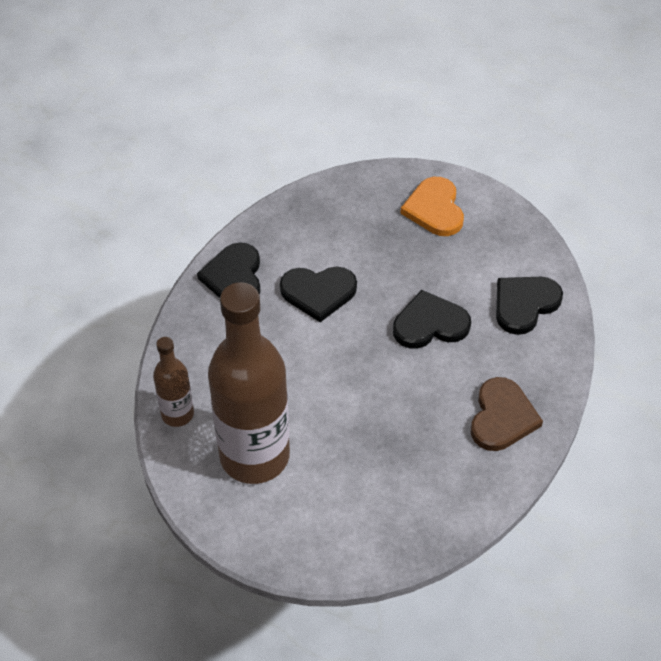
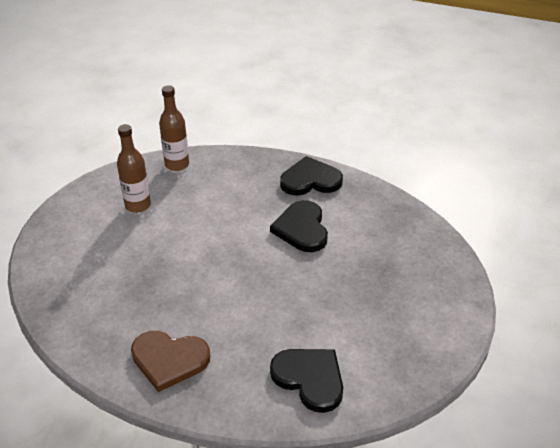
camera: 85 degrees right, 10 degrees down
brown bottle [208,282,290,484] -> brown bottle [117,124,151,213], size x0.48
black heart [393,290,471,349] -> none
orange heart [400,177,464,236] -> none

